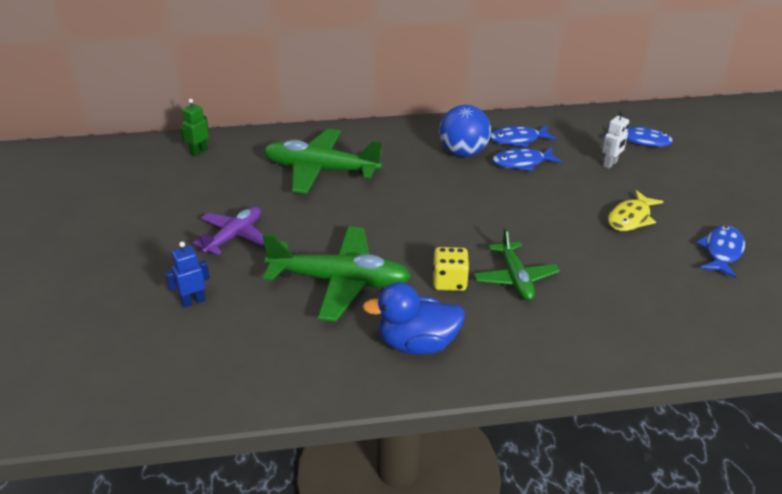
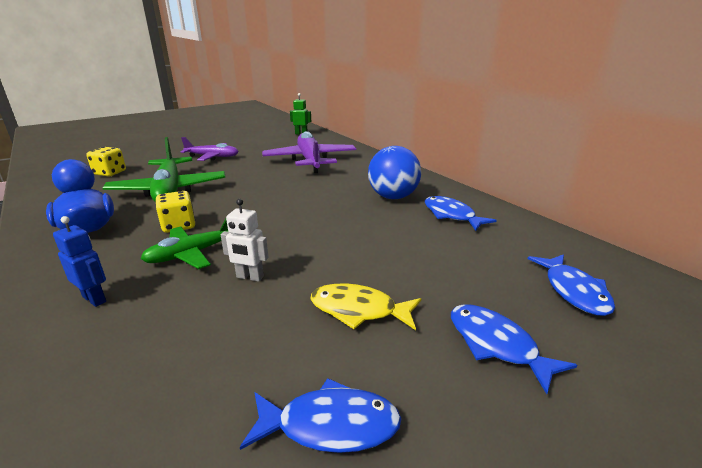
camera: 65 degrees right, 10 degrees down
blue robot [165,241,210,308] -> blue robot moved to [53,216,106,307]
green plane [263,129,382,194] -> purple plane [262,131,356,173]
blue fish [492,147,562,171] -> blue fish moved to [451,304,577,394]
white robot [602,111,629,169] -> white robot moved to [221,199,268,282]
none -> yellow dice [86,147,126,177]

